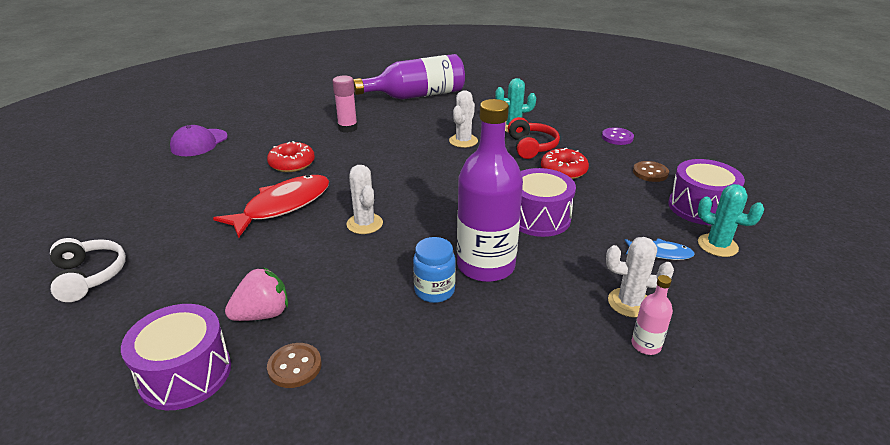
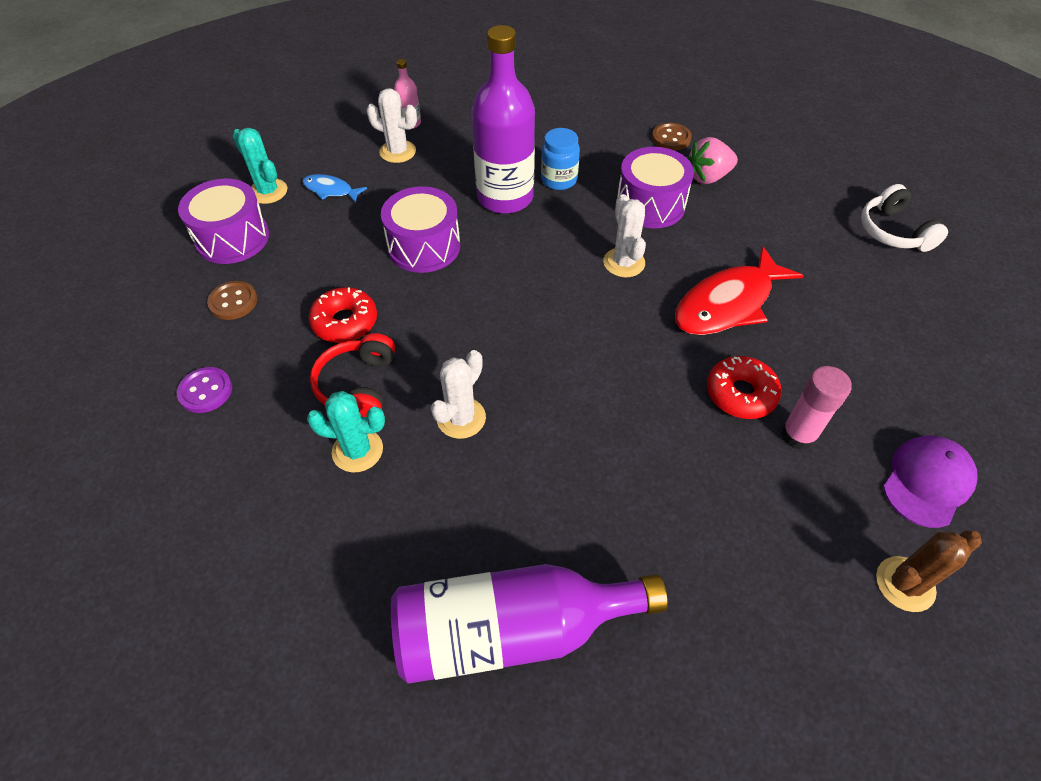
camera: 170 degrees left, 20 degrees up
purple drum [121,304,231,410] -> purple drum moved to [617,147,694,228]
pink glue stick [332,75,358,133] -> pink glue stick moved to [781,366,852,450]
none -> brown cactus [876,530,982,612]

